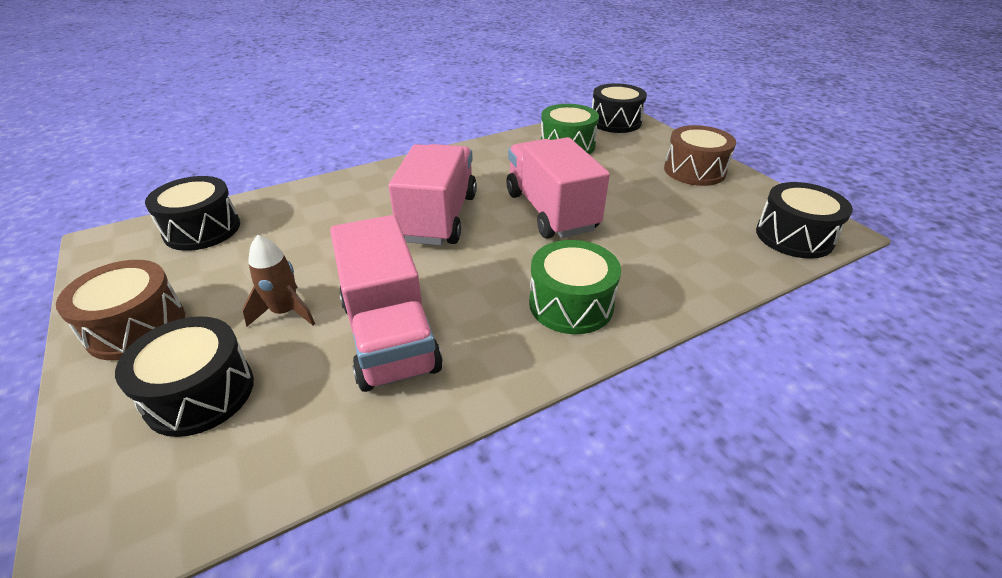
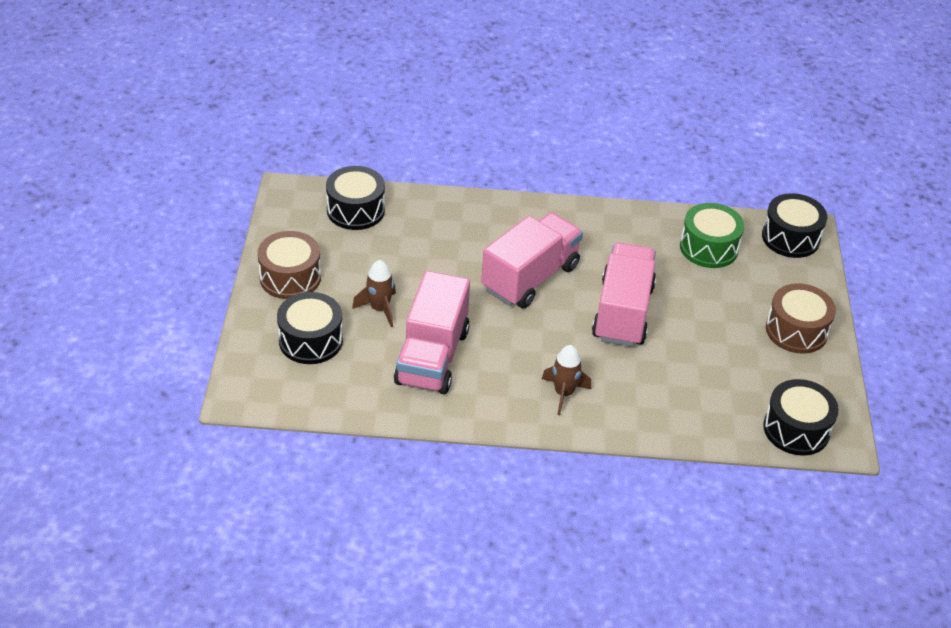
camera: 30 degrees right, 5 degrees up
green drum [529,240,621,334] -> brown rocket [542,345,591,415]

